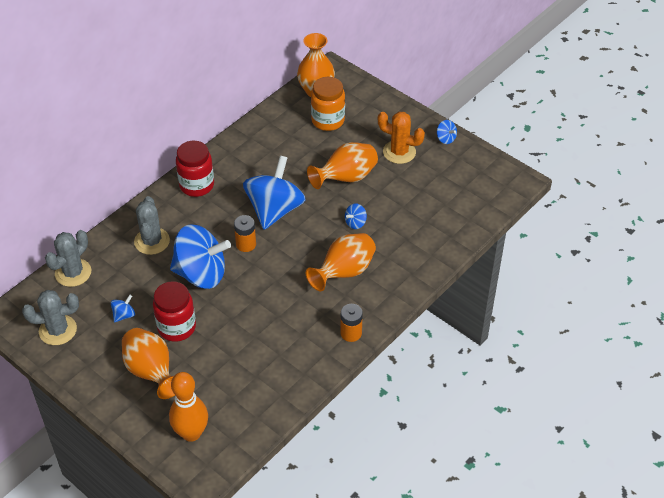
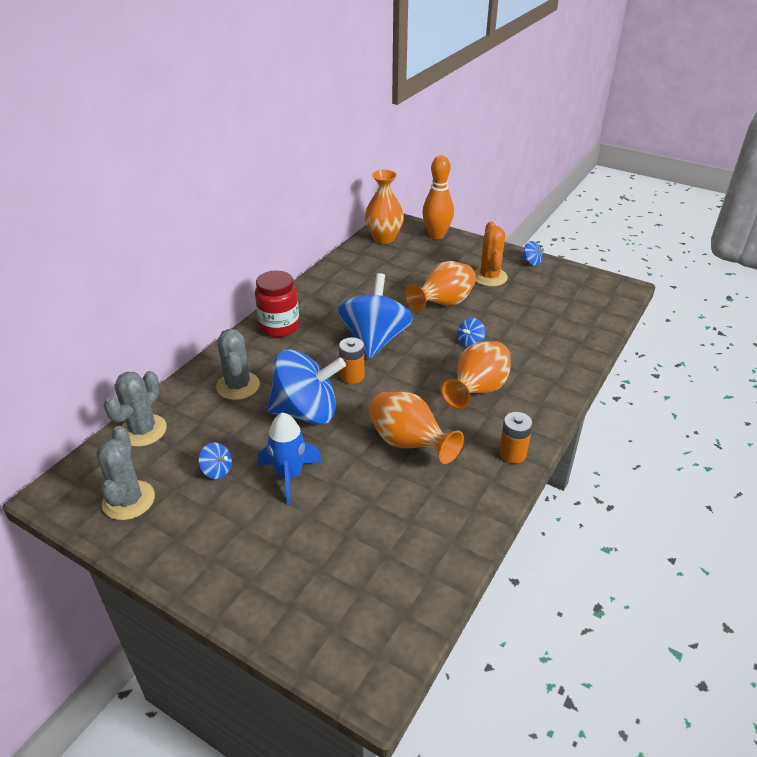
camera: 10 degrees left, 10 degrees down
grey cactus [22,290,79,345] -> grey cactus turned 75 degrees counterclockwise [96,426,155,520]
blue spinning top [111,295,135,322] -> blue spinning top turned 90 degrees clockwise [198,442,232,479]
orange vase [122,328,175,399] -> orange vase moved to [369,392,464,464]
red jar [153,281,196,342] -> blue rocket [258,412,322,505]
orange bowling pin [169,372,208,442] -> orange bowling pin moved to [422,155,454,239]
orange jar [311,77,345,131] -> none
orange cactus [378,112,425,164] -> orange cactus turned 75 degrees clockwise [474,221,508,287]

